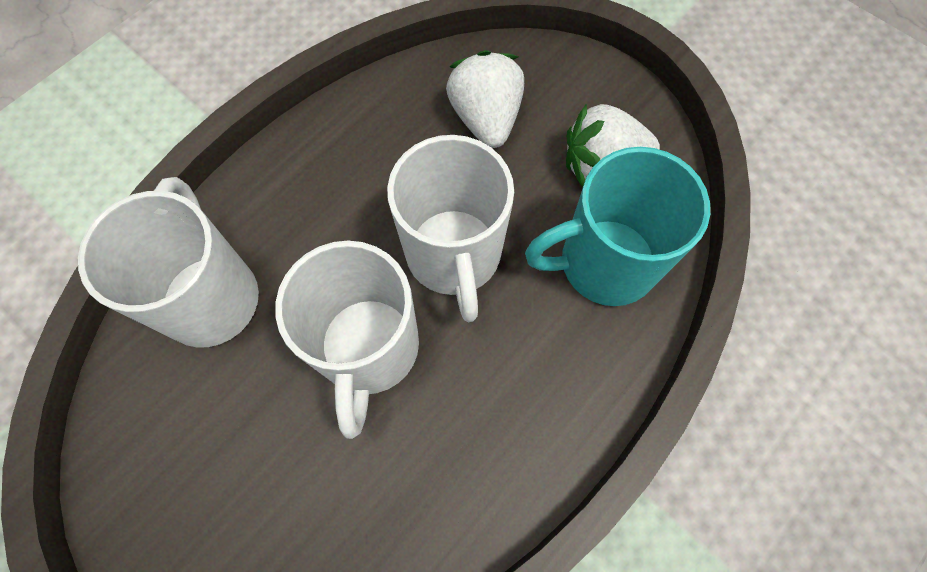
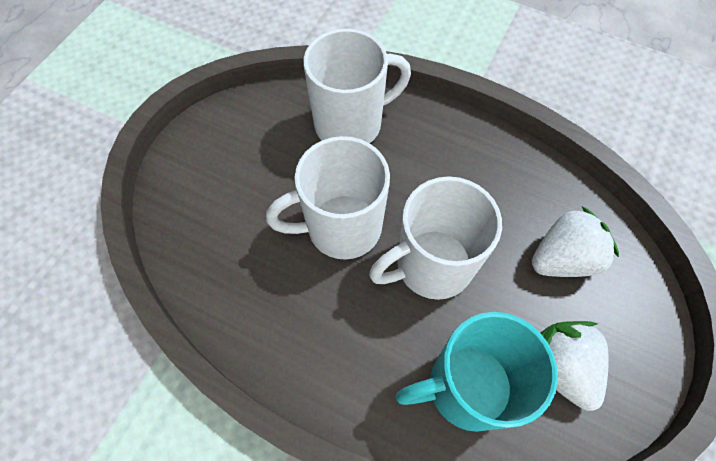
camera: 75 degrees right, 5 degrees down
turquoise mug [525,147,710,306] -> turquoise mug turned 75 degrees counterclockwise [395,312,558,432]

